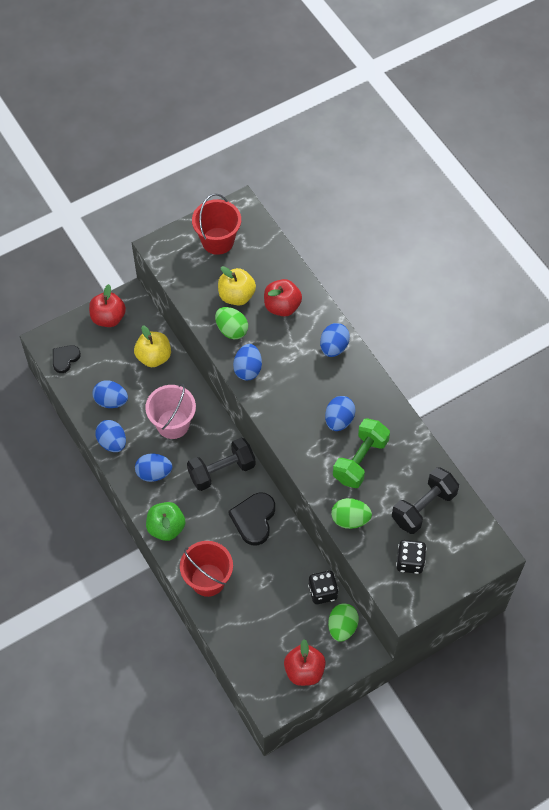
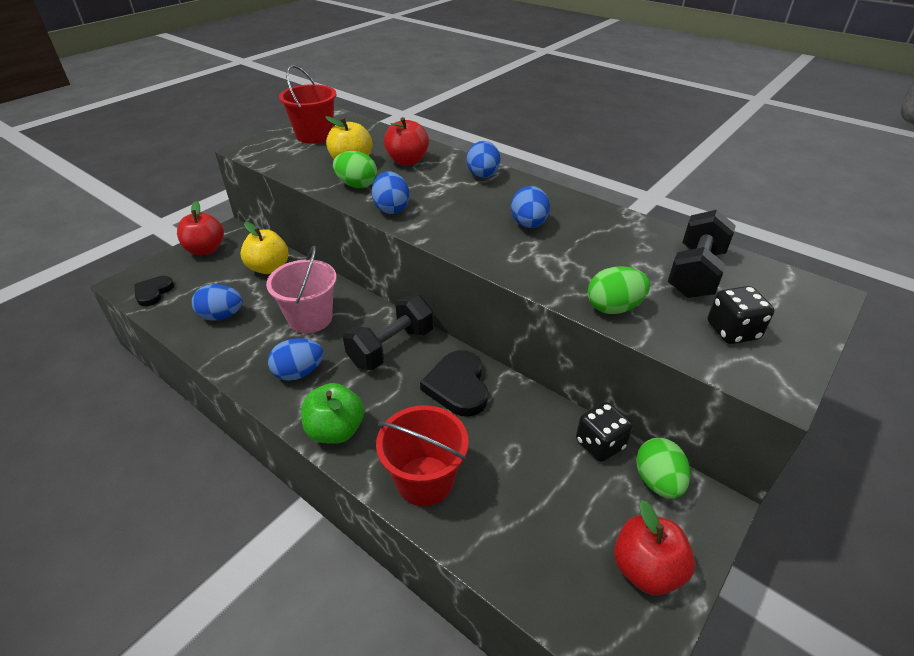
camera: 20 degrees left, 20 degrees down
blue egg [95,420,126,452] -> none
green dumbbell [333,418,390,488] -> none

